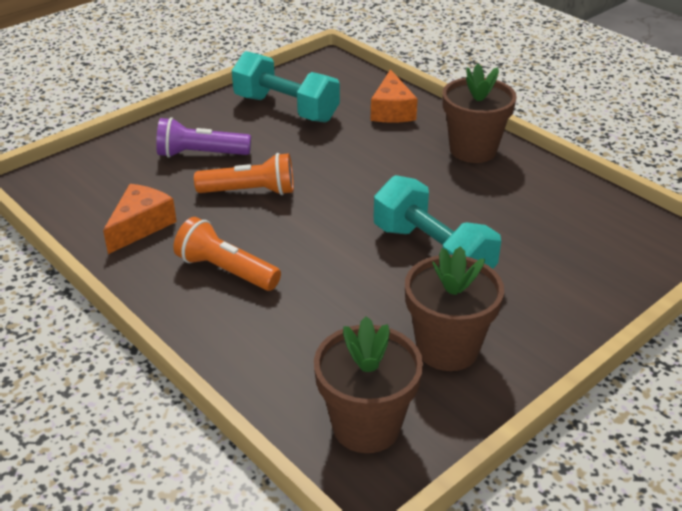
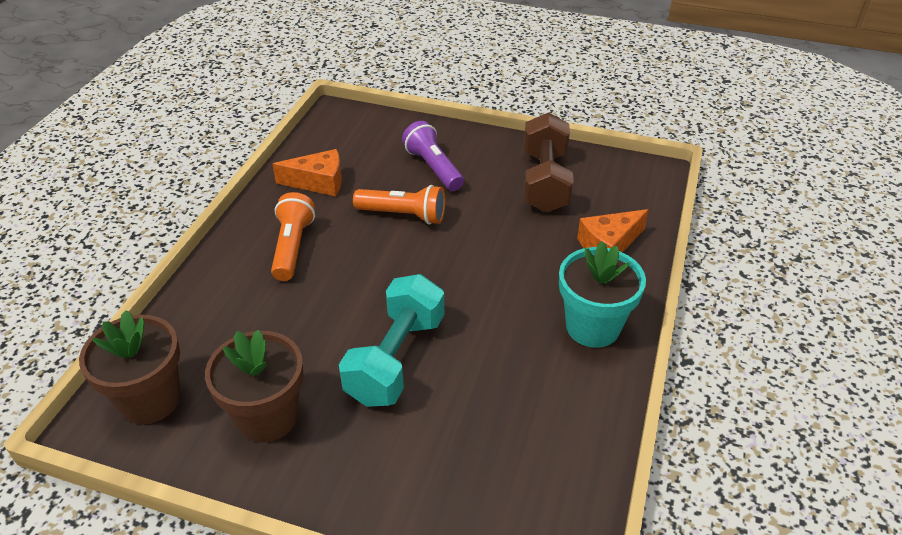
camera: 60 degrees right, 5 degrees up
orange flashlight [194,153,294,195] -> orange flashlight turned 45 degrees counterclockwise [353,185,445,224]
turquoise dumbbell [232,51,340,123] -> brown dumbbell [524,112,574,213]
brown flower pot [443,64,517,163] -> turquoise flower pot [559,241,646,348]

